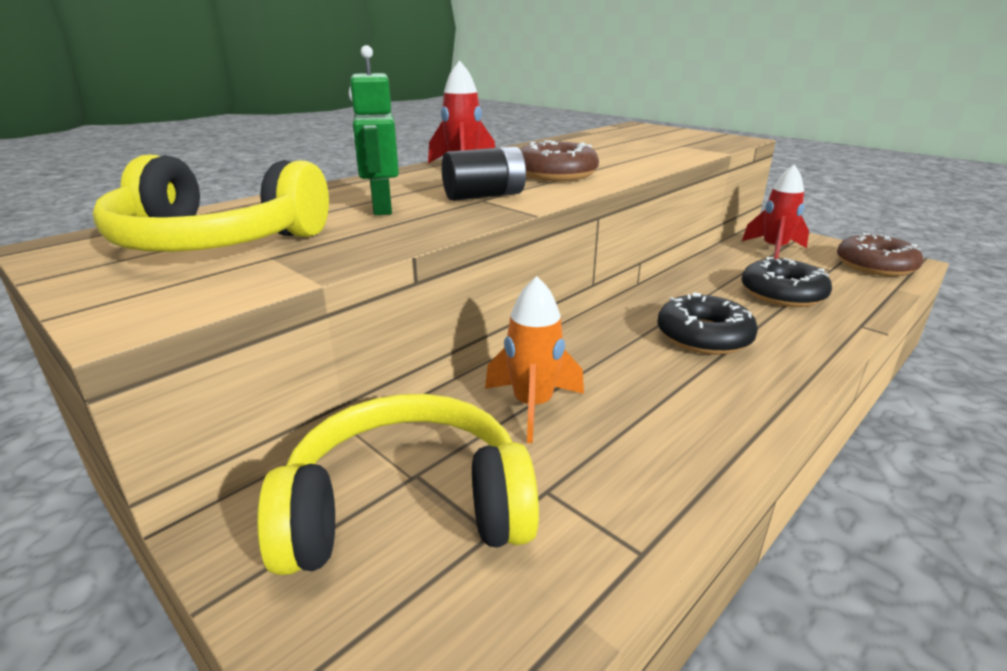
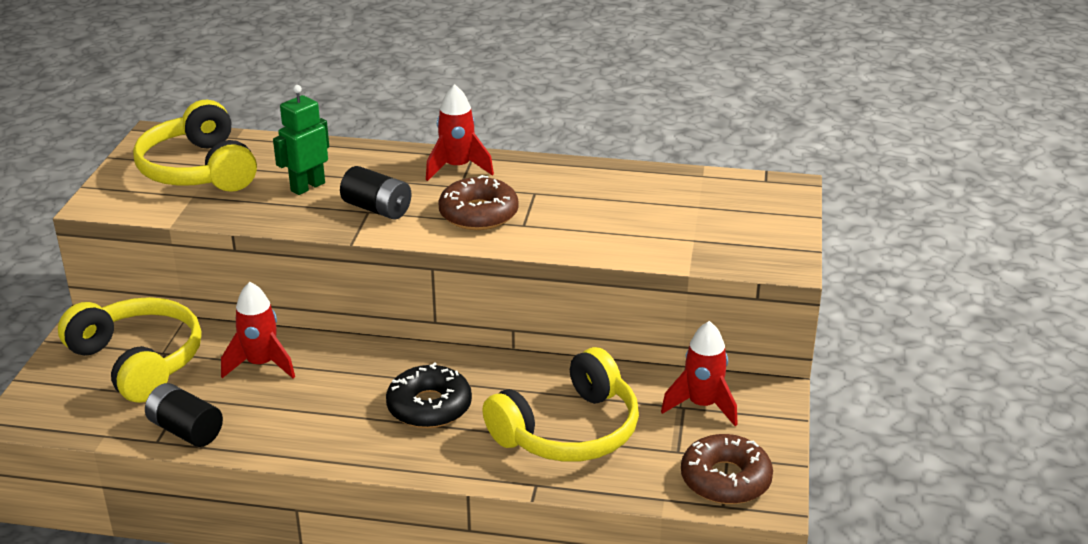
camera: 55 degrees right, 5 degrees up
orange rocket [485,276,584,443] -> red rocket [221,282,295,378]
black donut [741,257,832,307] -> yellow headphones [482,347,639,462]
none -> black battery [145,383,223,447]

